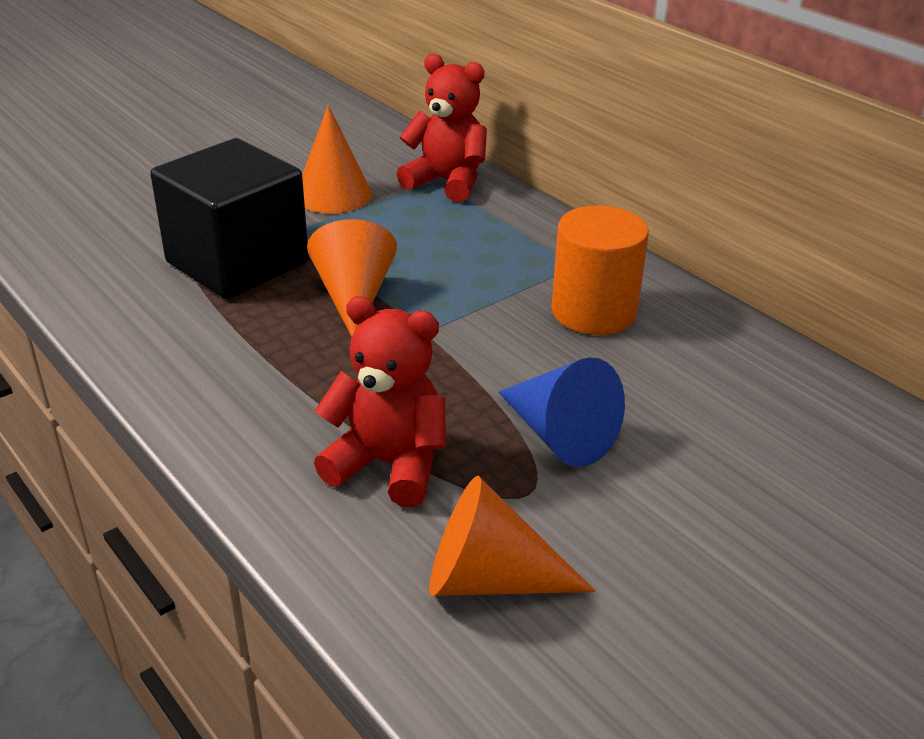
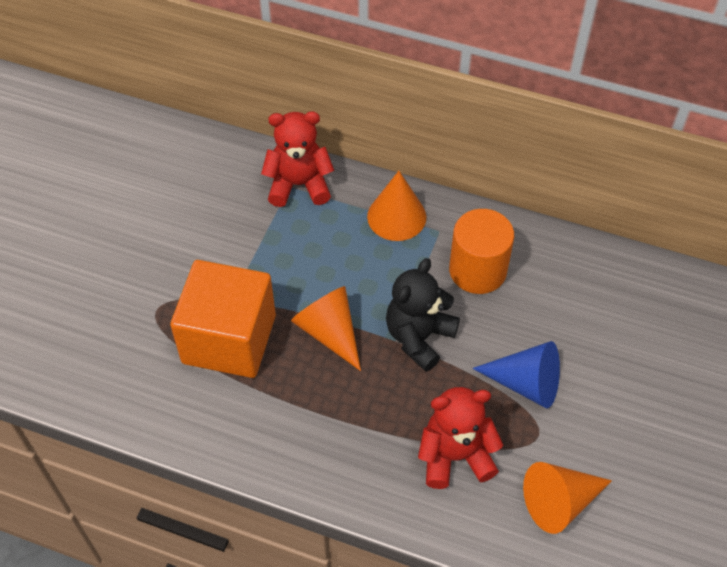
camera: 30 degrees left, 20 degrees up
black cube [150,138,309,300] -> orange cube [170,260,276,378]
orange cone [302,105,372,213] -> orange cone moved to [367,171,426,241]
none -> black teddy bear [386,258,460,372]

